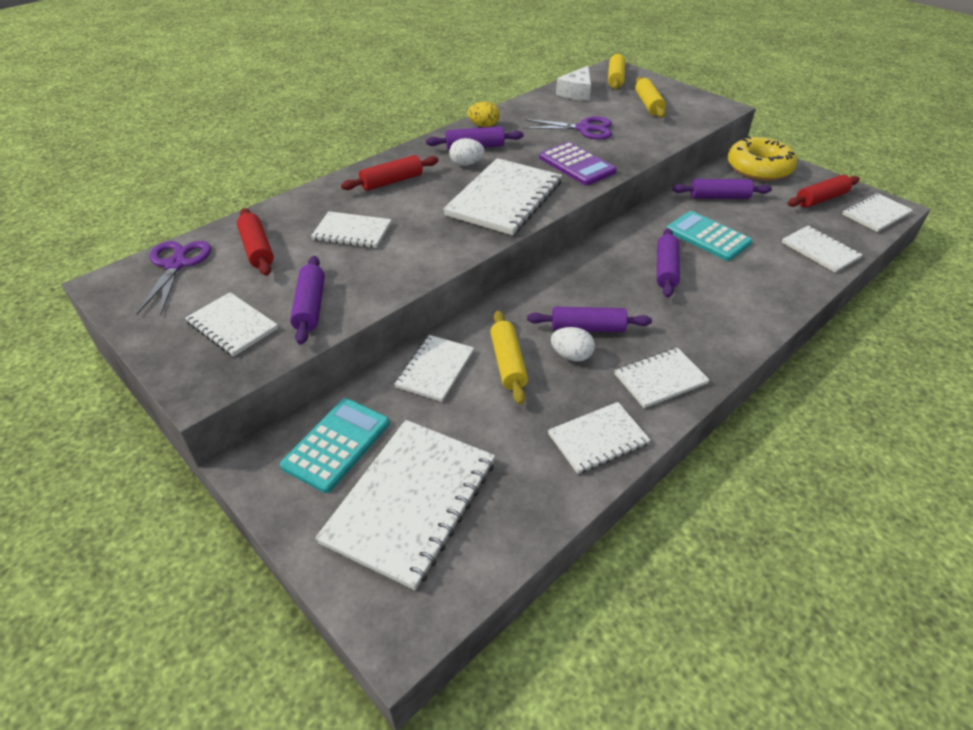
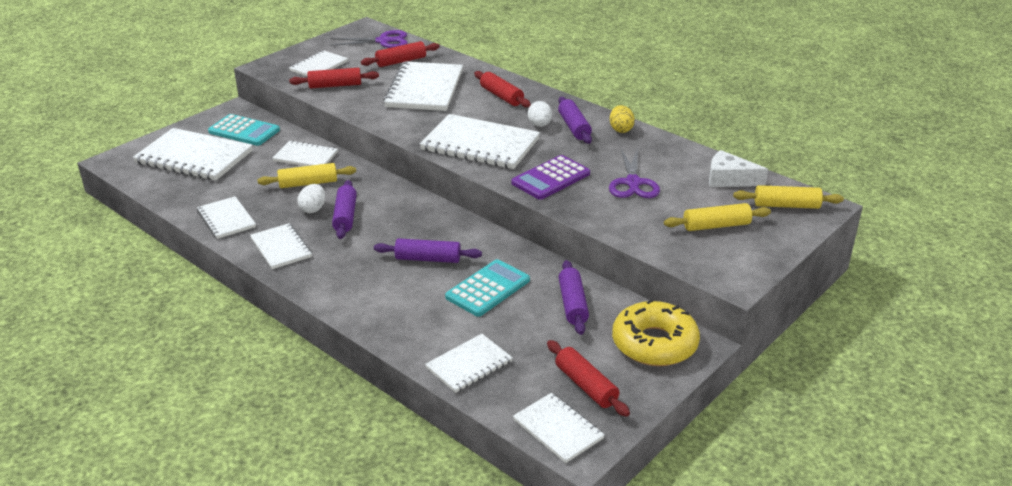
camera: 85 degrees right, 10 degrees down
purple rolling pin [290,256,325,345] -> red rolling pin [289,68,379,89]
white notebook [311,211,391,248] -> white notebook [383,61,463,111], size x1.77

